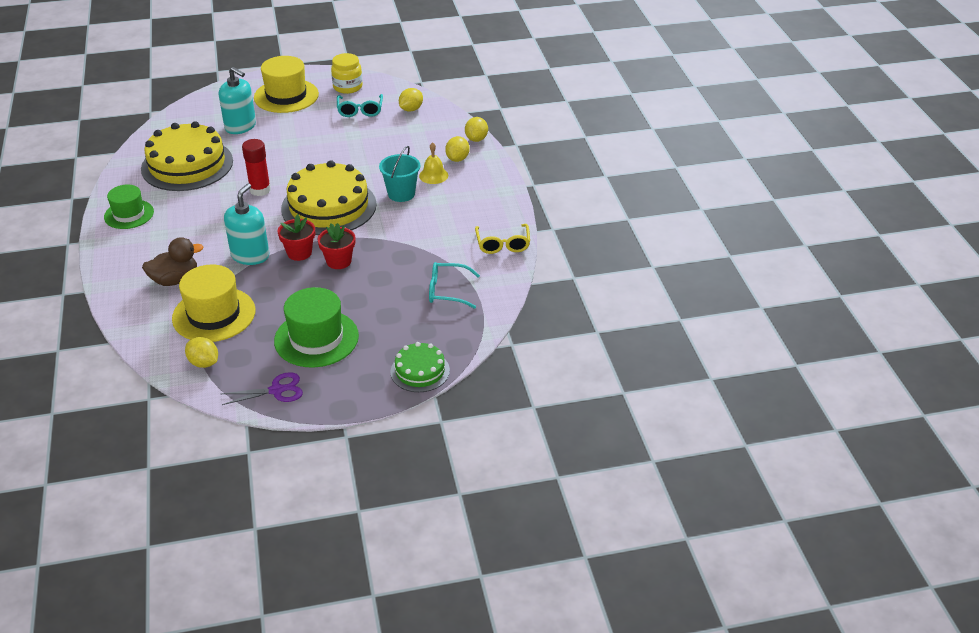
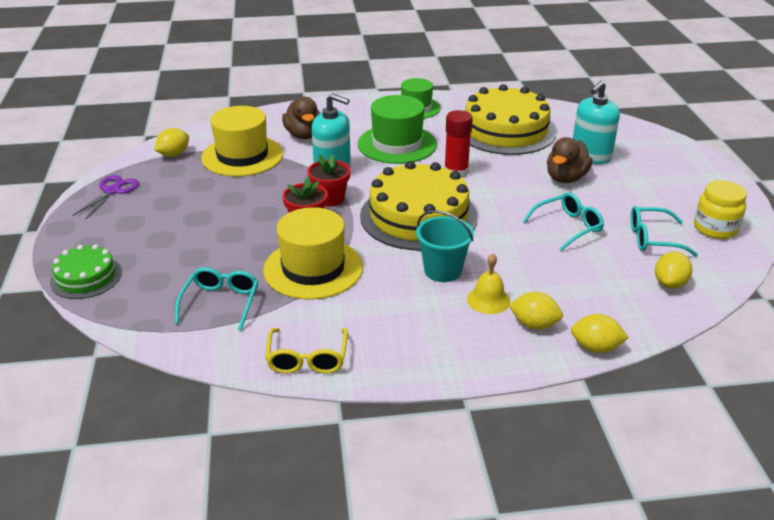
camera: 95 degrees right, 5 degrees down
purple scissors [222,372,303,405] -> purple scissors turned 150 degrees counterclockwise [72,175,139,220]
yellow hat [254,56,319,113] -> yellow hat moved to [263,207,363,300]
green hat [274,287,359,368] -> green hat moved to [358,95,437,164]
yellow lemon [399,88,423,112] -> yellow lemon turned 75 degrees clockwise [655,251,692,289]
yellow glasses [475,224,530,254] -> yellow glasses turned 90 degrees counterclockwise [266,328,348,374]
none -> turquoise glasses [523,192,604,251]
none -> brown duck [547,137,593,183]

